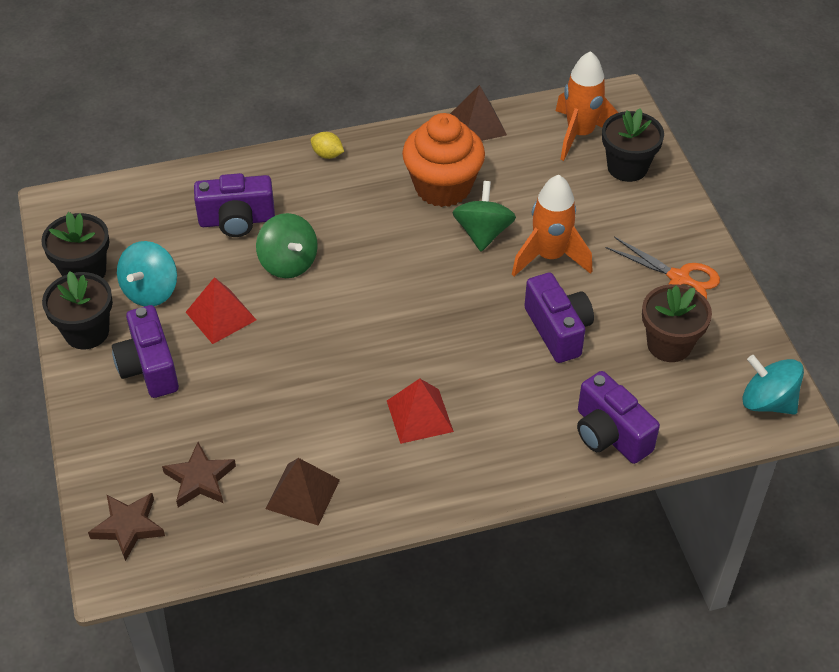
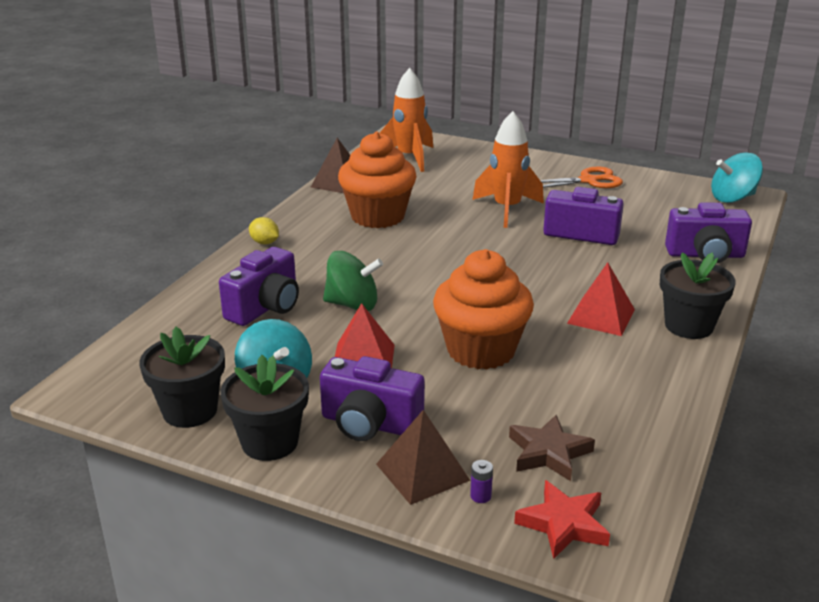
camera: 50 degrees left, 20 degrees down
brown star [88,493,165,561] -> red star [514,480,610,559]
brown pyramid [265,458,340,526] -> brown pyramid moved to [376,410,471,505]
yellow lemon [311,132,344,159] -> yellow lemon turned 60 degrees clockwise [249,217,279,245]
green spinning top [452,181,516,251] -> none
black flower pot [602,108,664,182] -> black flower pot moved to [660,252,736,339]
brown flower pot [642,284,712,362] -> none
none -> orange cupcake [433,249,534,370]
none -> purple battery [470,460,493,503]

